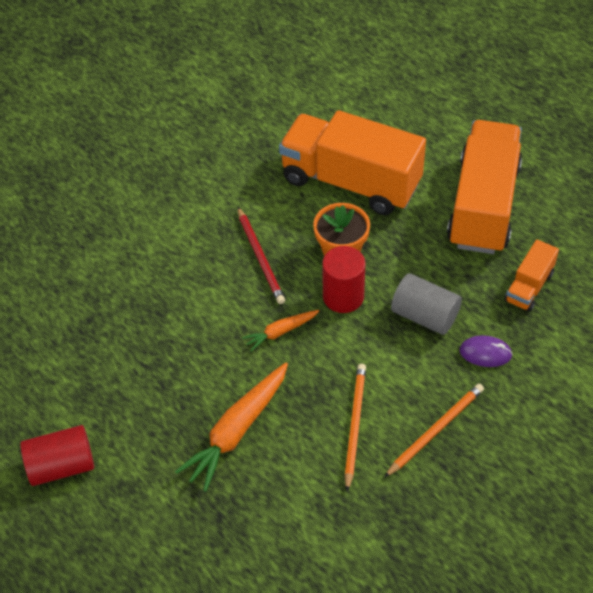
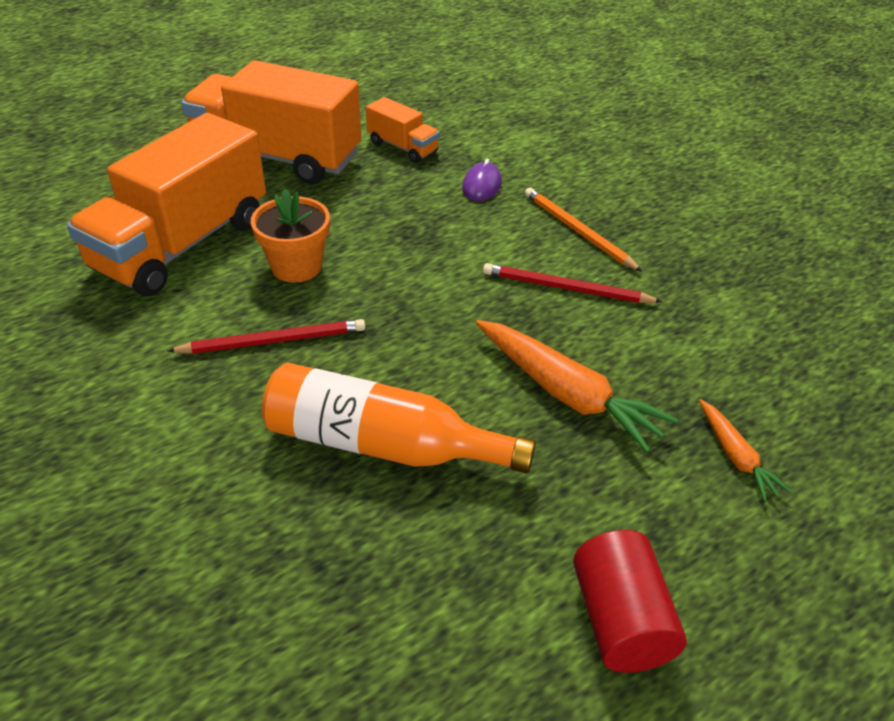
camera: 85 degrees left, 10 degrees down
orange carrot [242,310,319,352] -> orange carrot moved to [699,399,791,501]
red cylinder [322,246,365,313] -> none
orange pencil [345,364,366,492] -> red pencil [483,263,663,303]
grey cylinder [391,273,462,335] -> none
none -> orange bottle [262,363,536,474]

